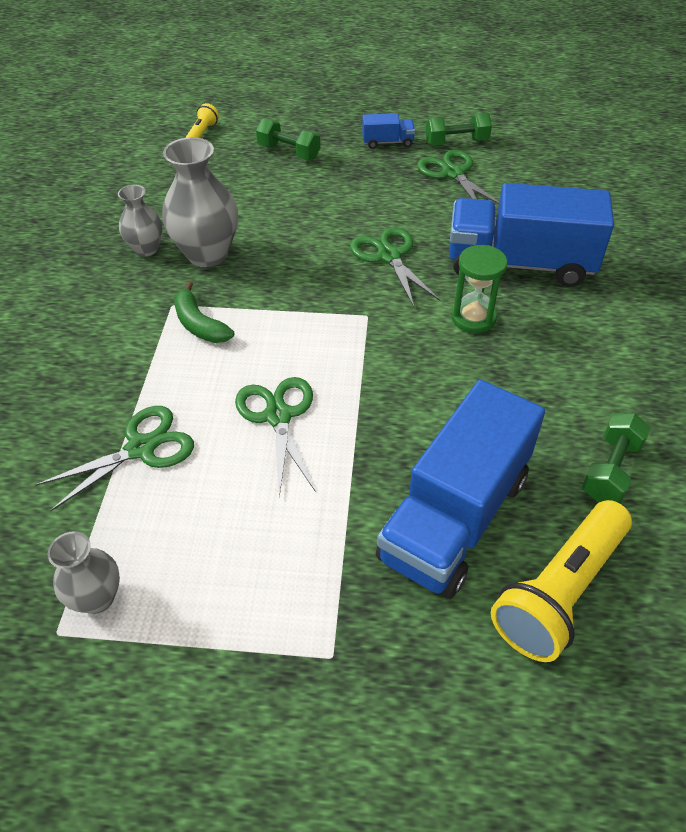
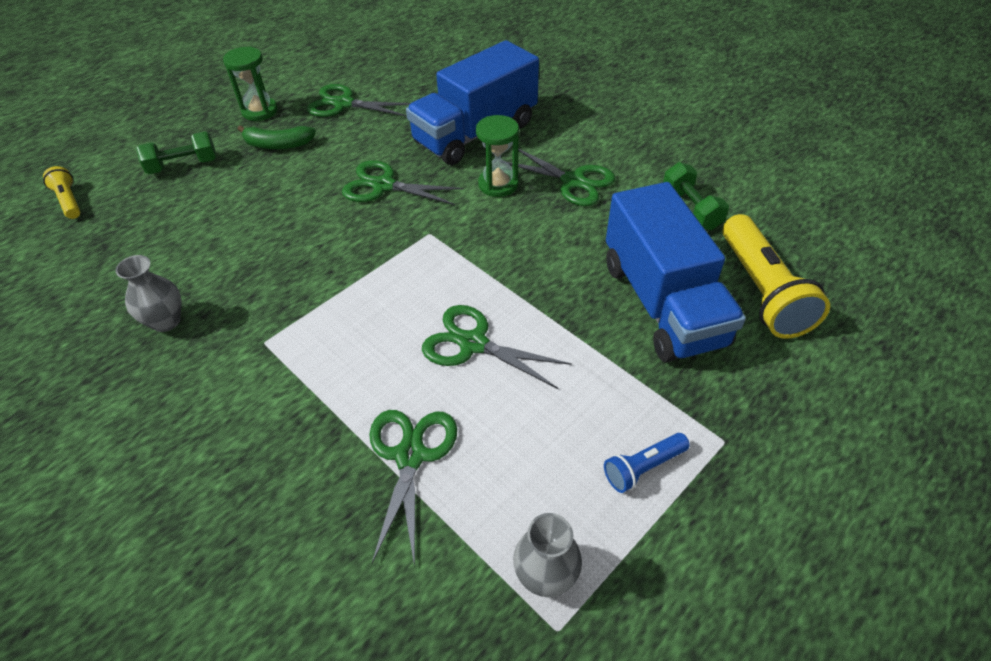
camera: 50 degrees left, 0 degrees up
grey vase [162,137,238,267] -> none
green banana [174,282,234,343] -> green banana moved to [238,125,316,149]
blue truck [362,113,415,149] -> green hourglass [223,47,278,121]
green dumbbell [426,113,492,145] -> none
none -> green scissors [507,148,615,206]
none -> blue flashlight [604,433,690,493]

